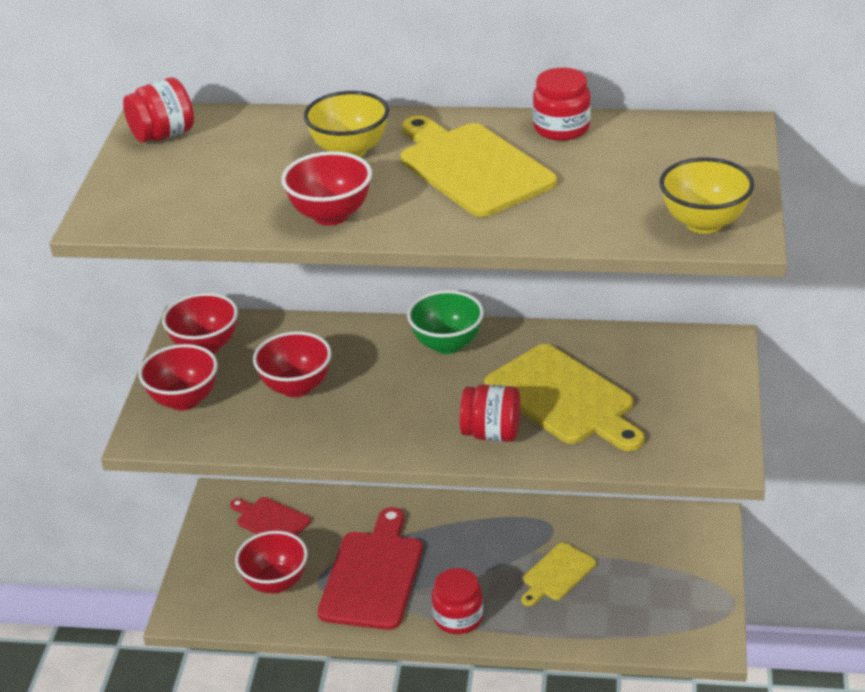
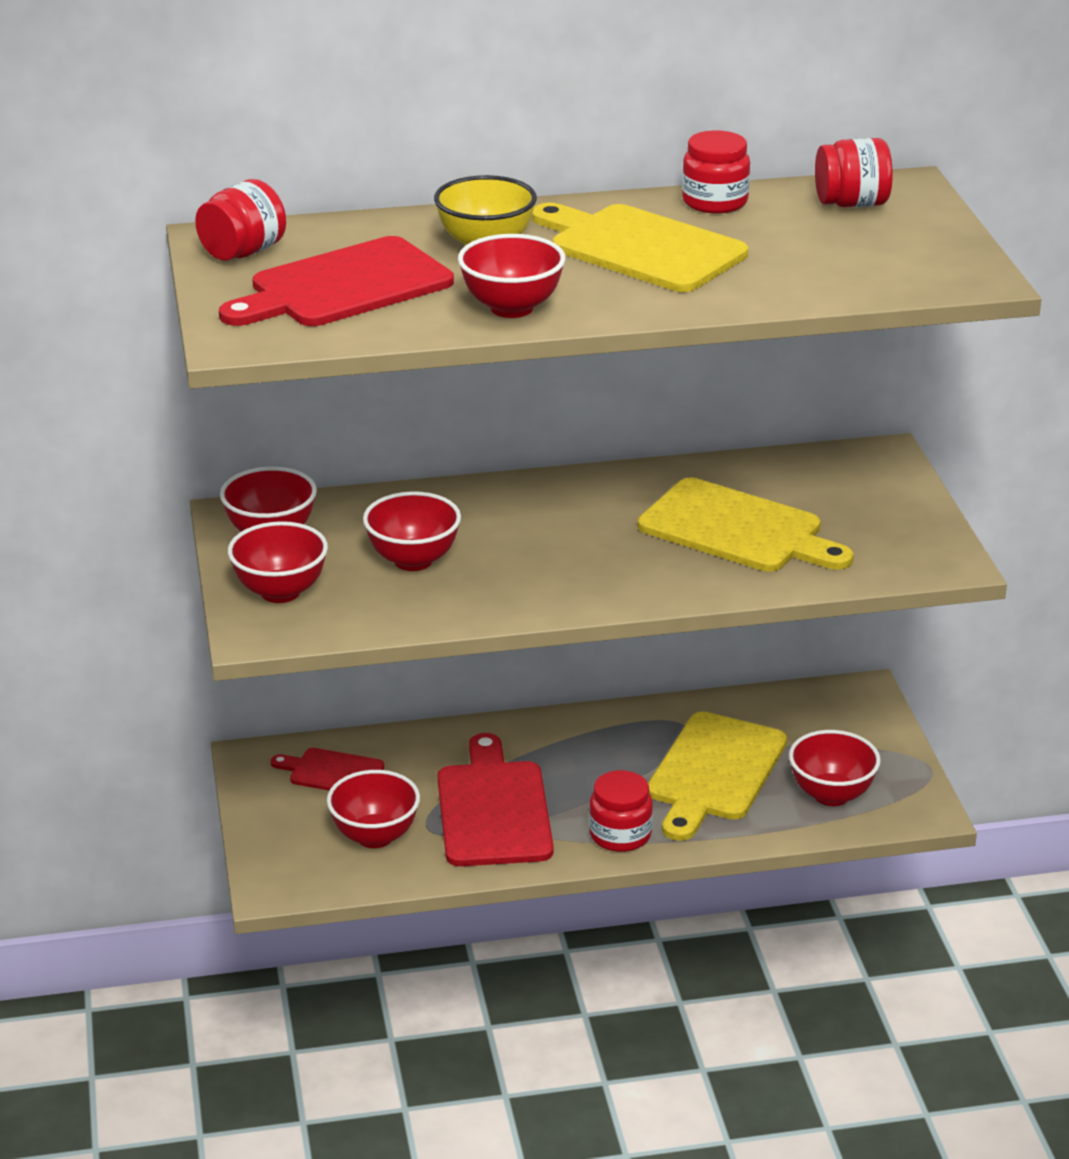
camera: 20 degrees left, 5 degrees down
green bowl [407,290,484,354] -> none
red jar [460,385,520,442] -> red jar moved to [815,138,893,207]
yellow cutting board [521,543,596,606] -> yellow cutting board [648,711,787,841], size x1.80
yellow bowl [659,157,754,234] -> none
none -> red cutting board [219,236,454,326]
none -> red bowl [789,730,881,806]

